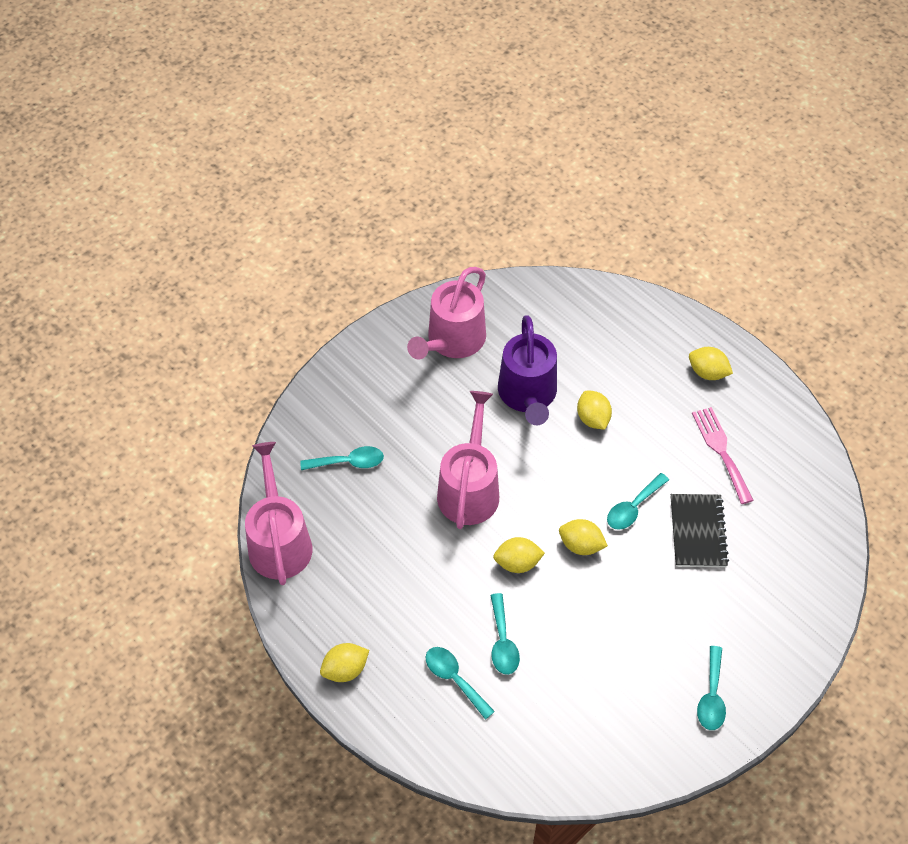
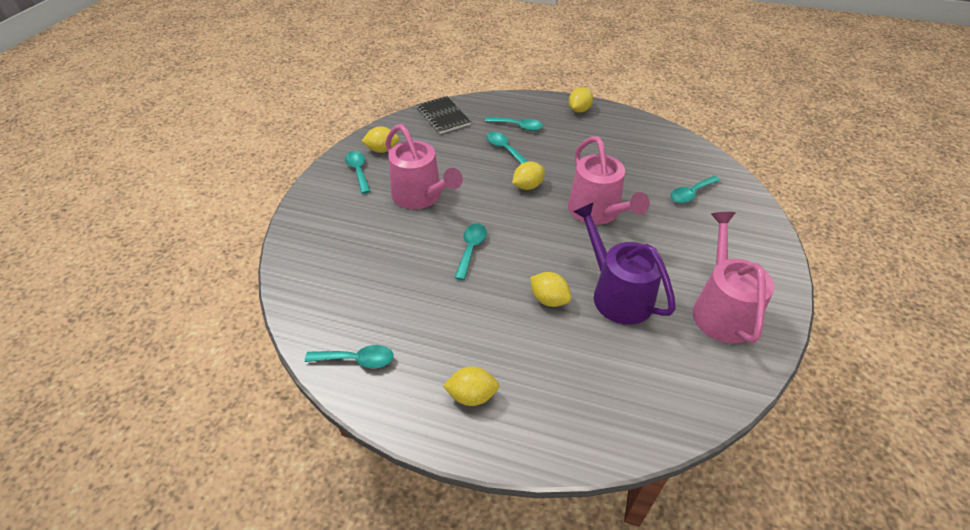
camera: 150 degrees right, 10 degrees down
pink watering can [245,442,312,585] -> pink watering can moved to [385,124,463,209]
yellow lemon [559,519,608,555] -> yellow lemon moved to [362,126,399,153]
black notebook [671,494,729,567] -> black notebook moved to [417,96,471,134]
pink fork [692,407,754,504] -> none
none -> turquoise spoon [305,345,394,368]

